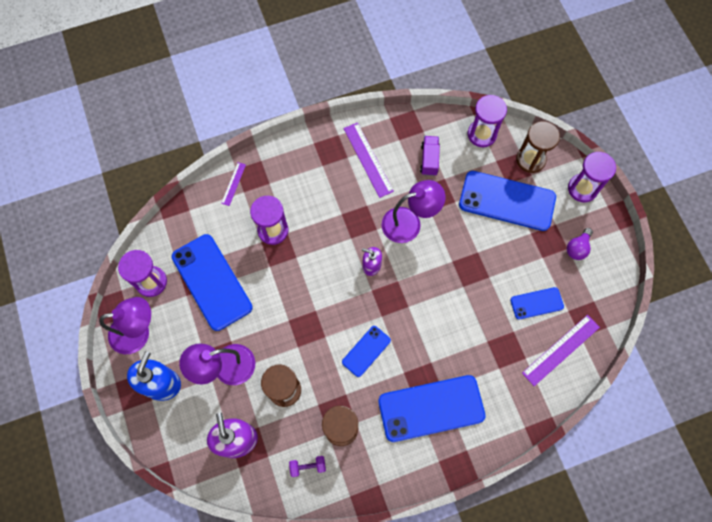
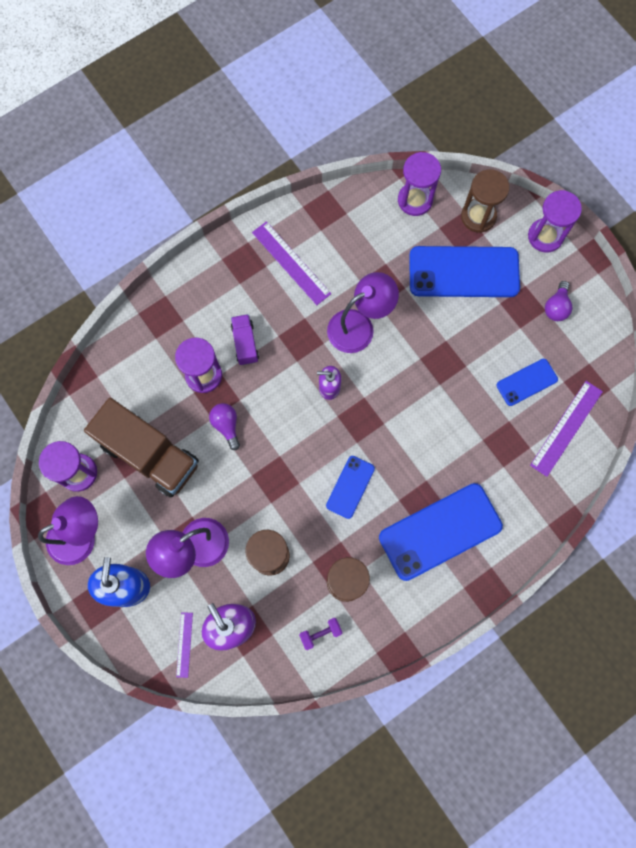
camera: 15 degrees left, 5 degrees up
blue phone [172,234,253,331] -> brown truck [84,398,199,498]
purple ruler [221,162,246,206] -> purple ruler moved to [176,612,193,678]
purple truck [420,136,440,176] -> purple truck moved to [231,314,259,365]
none -> purple light bulb [209,403,240,450]

